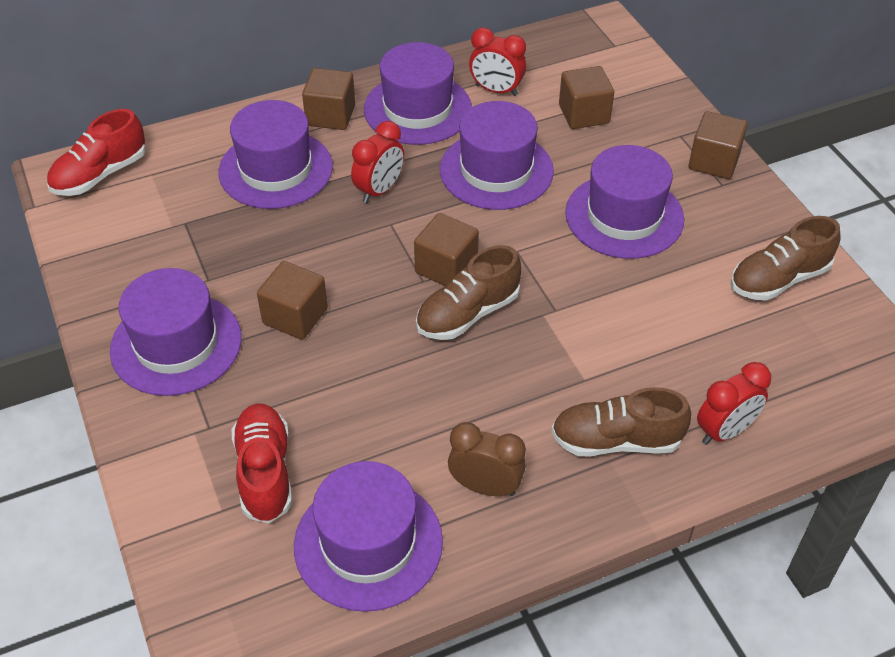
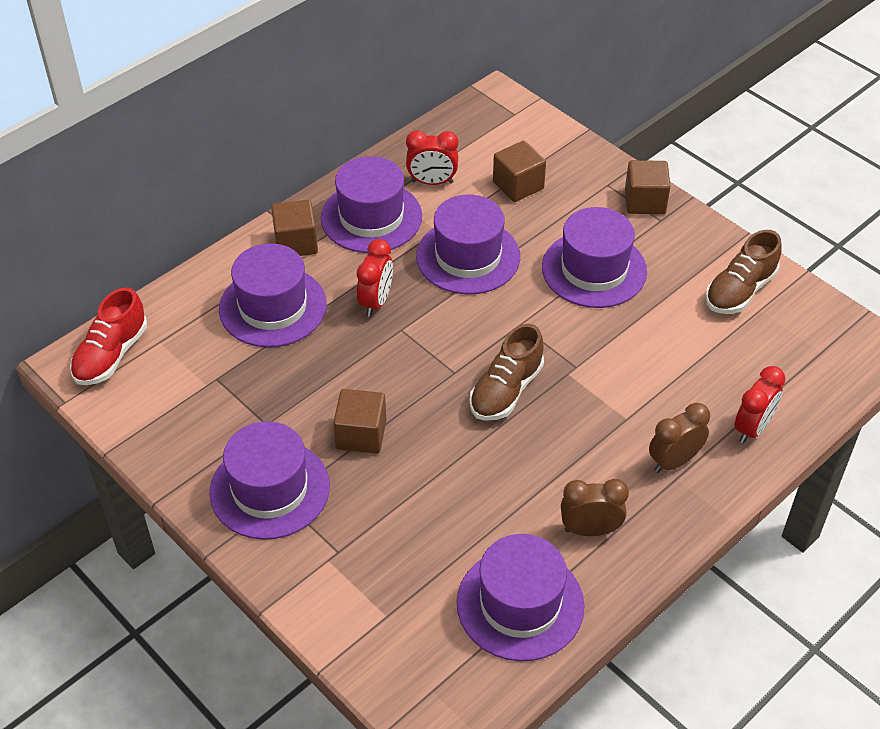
camera: 20 degrees left, 0 degrees up
red shoe [232,403,292,523] -> none
brown cube [414,213,479,286] -> none
brown shoe [551,387,691,457] -> brown clock [649,403,710,473]

